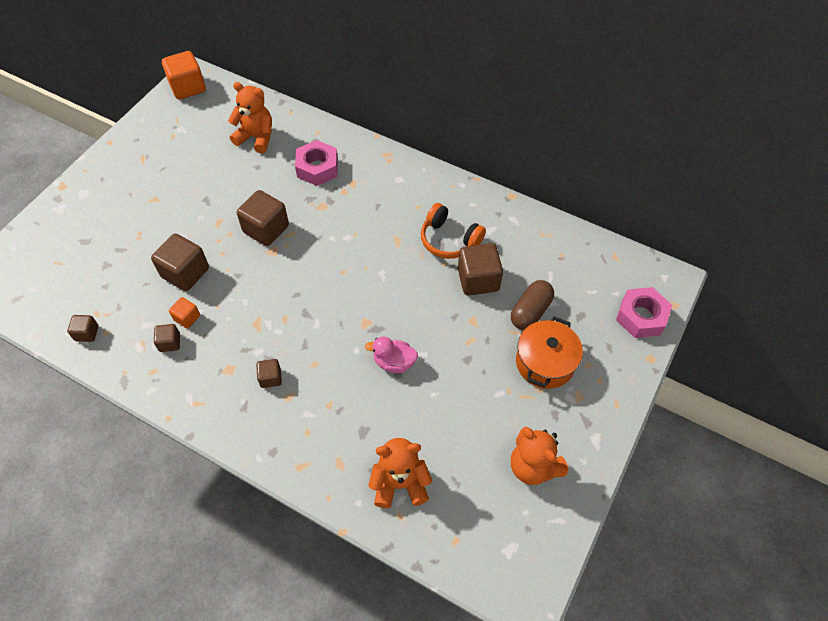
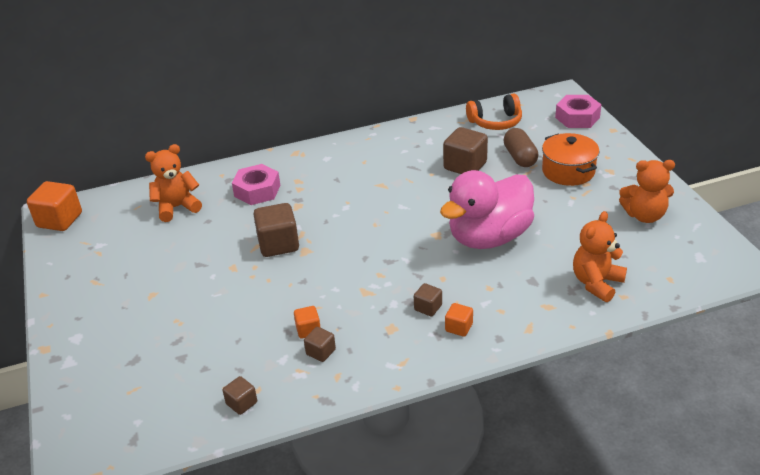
camera: 45 degrees left, 20 degrees down
brown cube [151,234,209,291] -> none
pink duck [365,337,418,373] -> pink duck [440,170,534,249], size x2.27
orange headphones [421,203,486,259] -> orange headphones moved to [466,93,522,130]
none -> orange cube [445,303,473,337]

